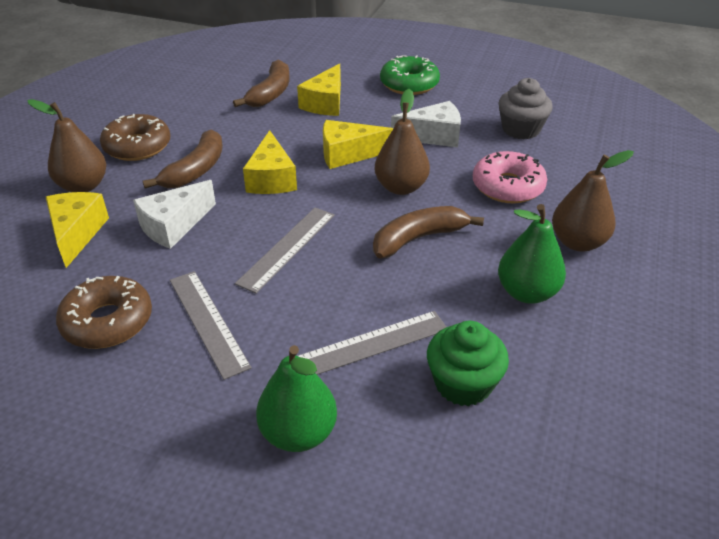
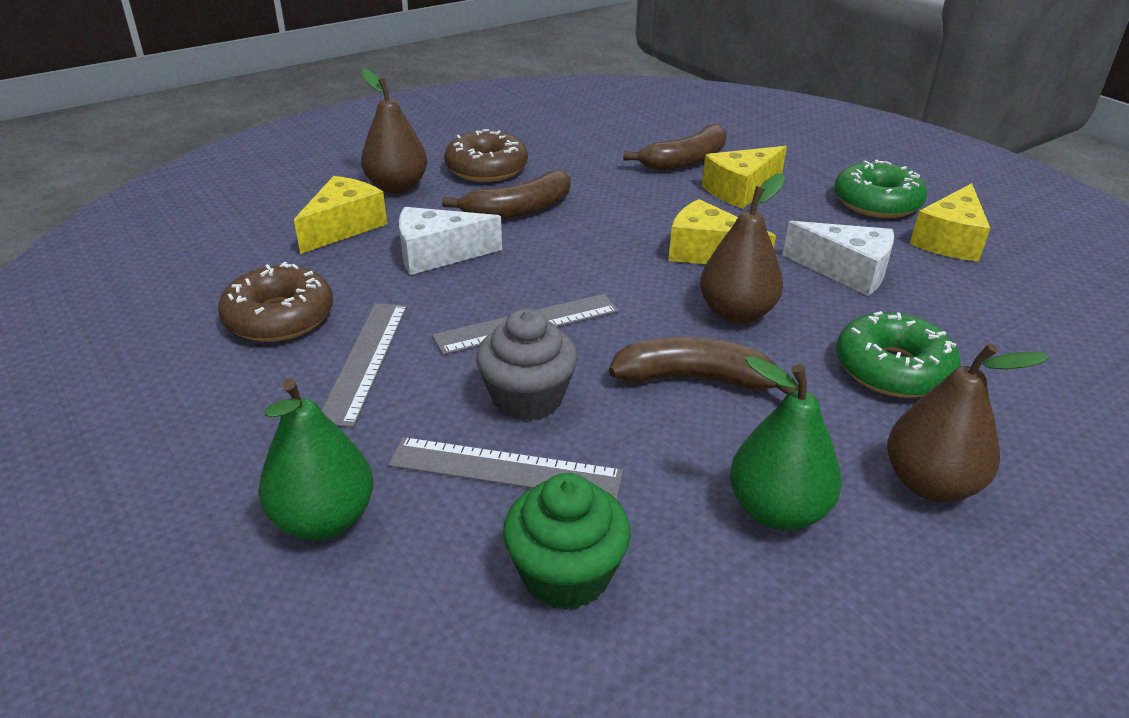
camera: 35 degrees right, 5 degrees down
yellow cheese [243,130,297,194] -> yellow cheese moved to [910,183,990,262]
pink donut [473,151,547,203] -> green donut [836,311,961,398]
grey cupcake [499,78,553,139] -> grey cupcake moved to [476,308,577,421]

